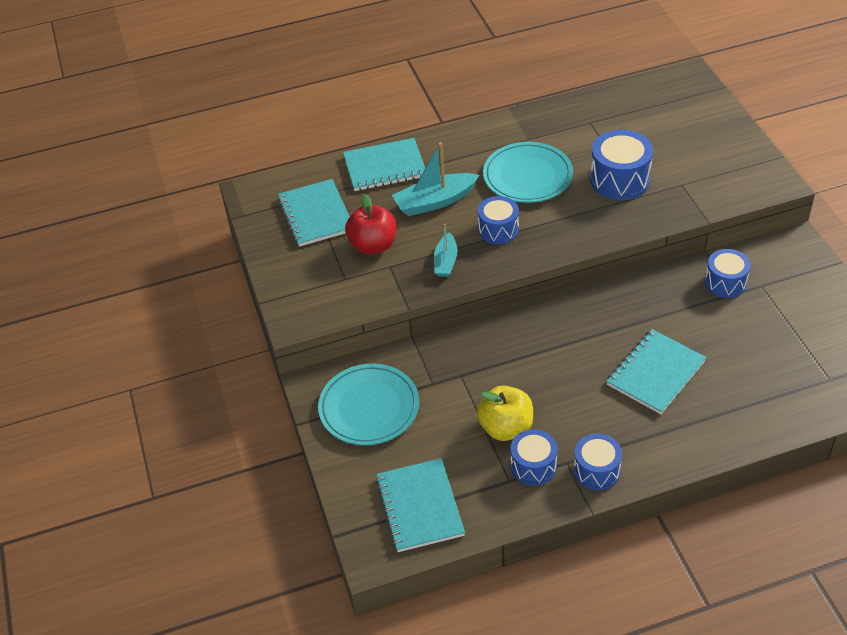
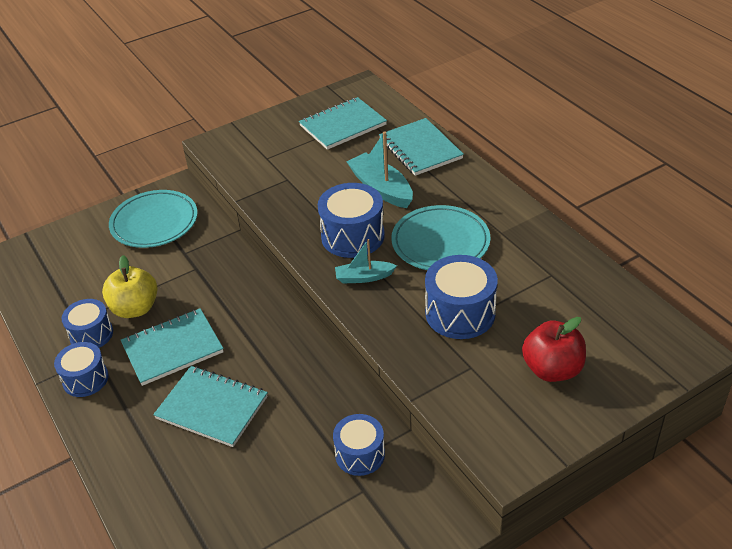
camera: 75 degrees right, 5 degrees down
red apple [345,194,396,255] -> red apple moved to [522,317,586,382]
turquoise notebook [376,458,465,552] -> turquoise notebook moved to [121,308,224,386]
turquoise boat [434,224,457,277] -> turquoise boat moved to [335,239,397,284]
blue drum [478,196,519,244] -> blue drum [318,183,385,258], size x1.51

